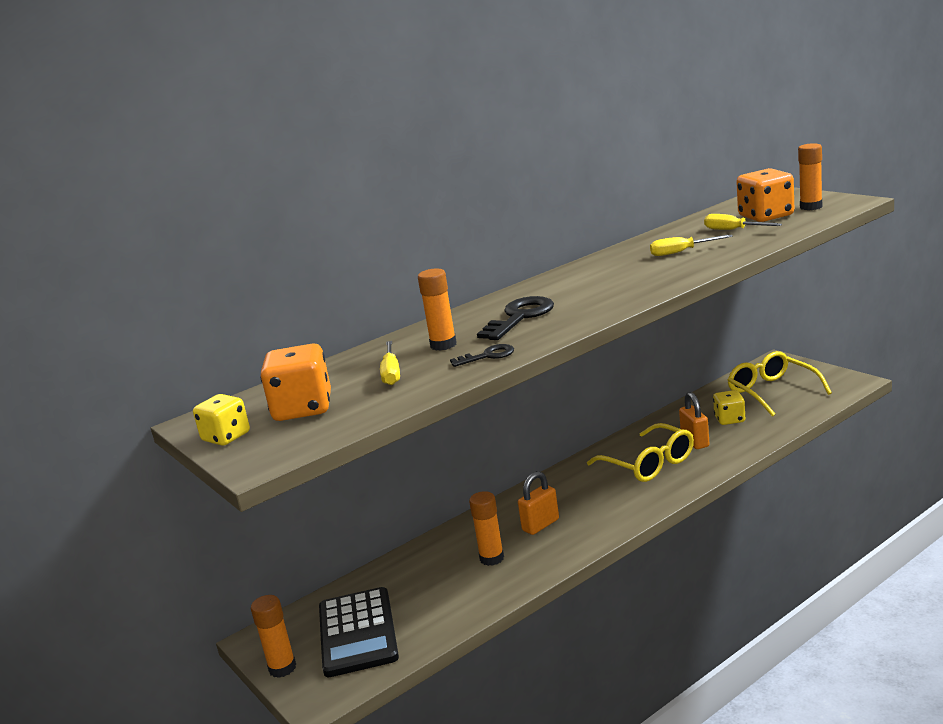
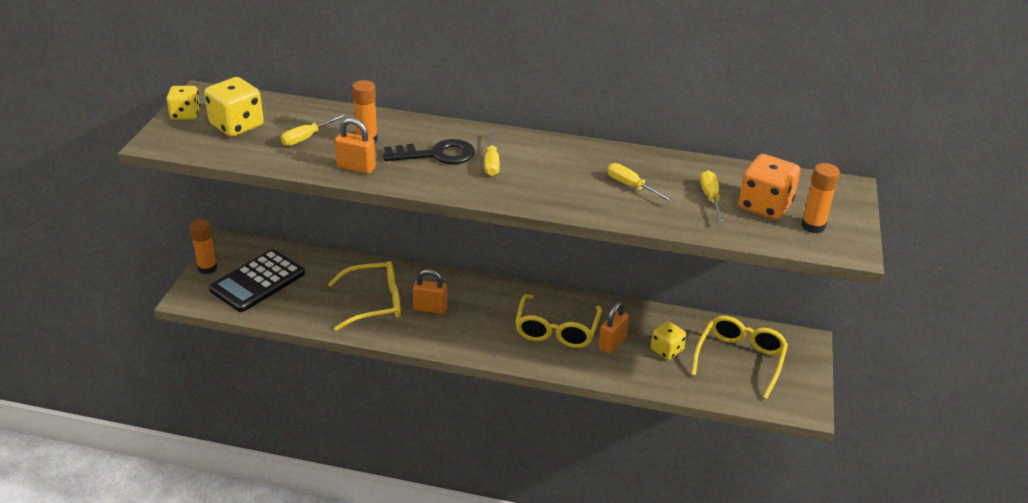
camera: 45 degrees right, 15 degrees up
orange dice [261,344,331,421] -> yellow dice [204,77,264,137]
black key [450,344,514,367] -> orange padlock [335,118,376,174]
orange glue stick [469,491,504,566] -> yellow glasses [328,261,401,331]
none -> yellow screwdriver [484,130,500,176]

